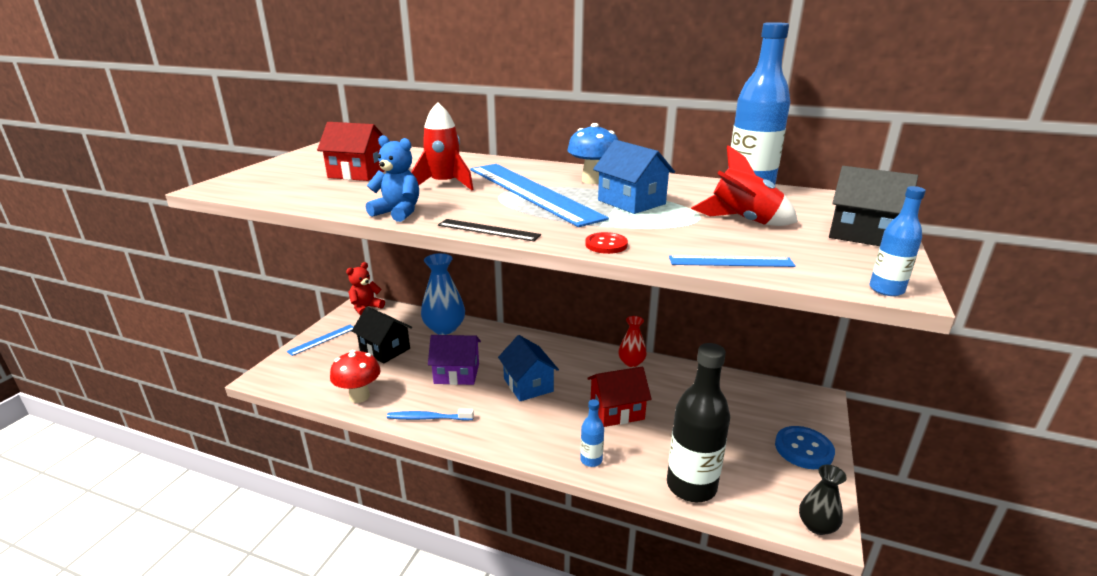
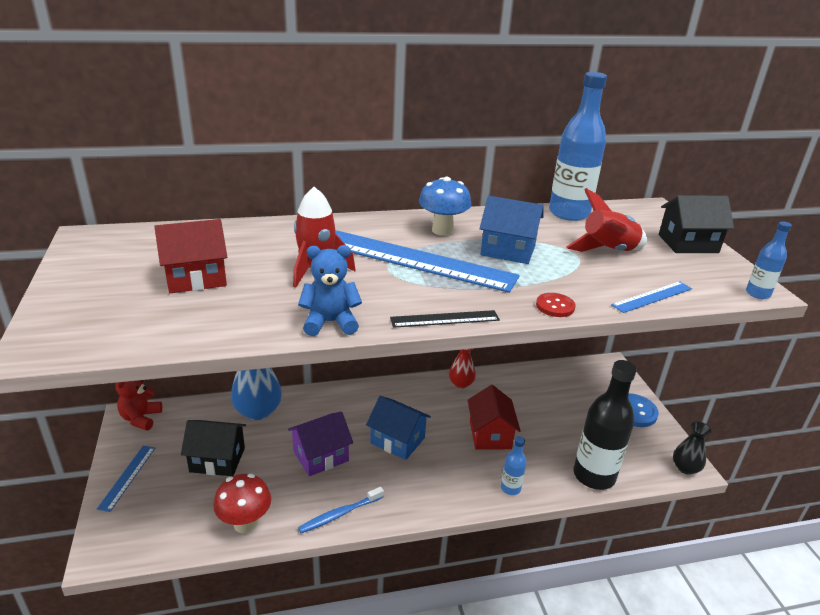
camera: 35 degrees left, 5 degrees up
red house [587,367,652,427] -> red house turned 45 degrees counterclockwise [468,385,521,450]

